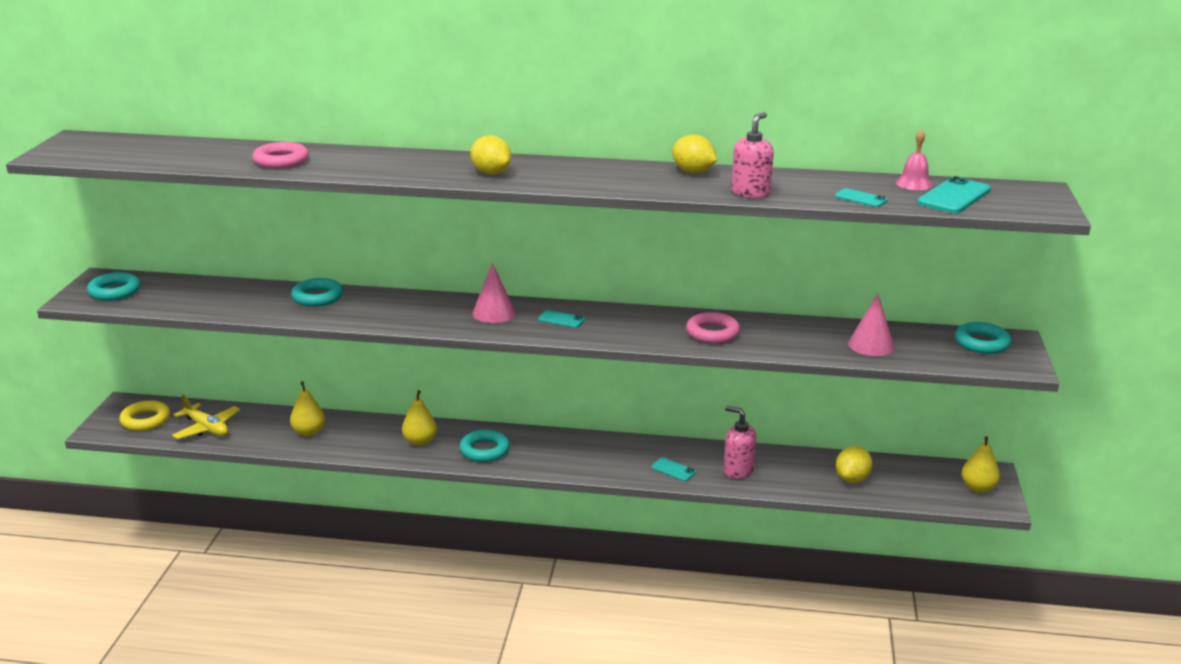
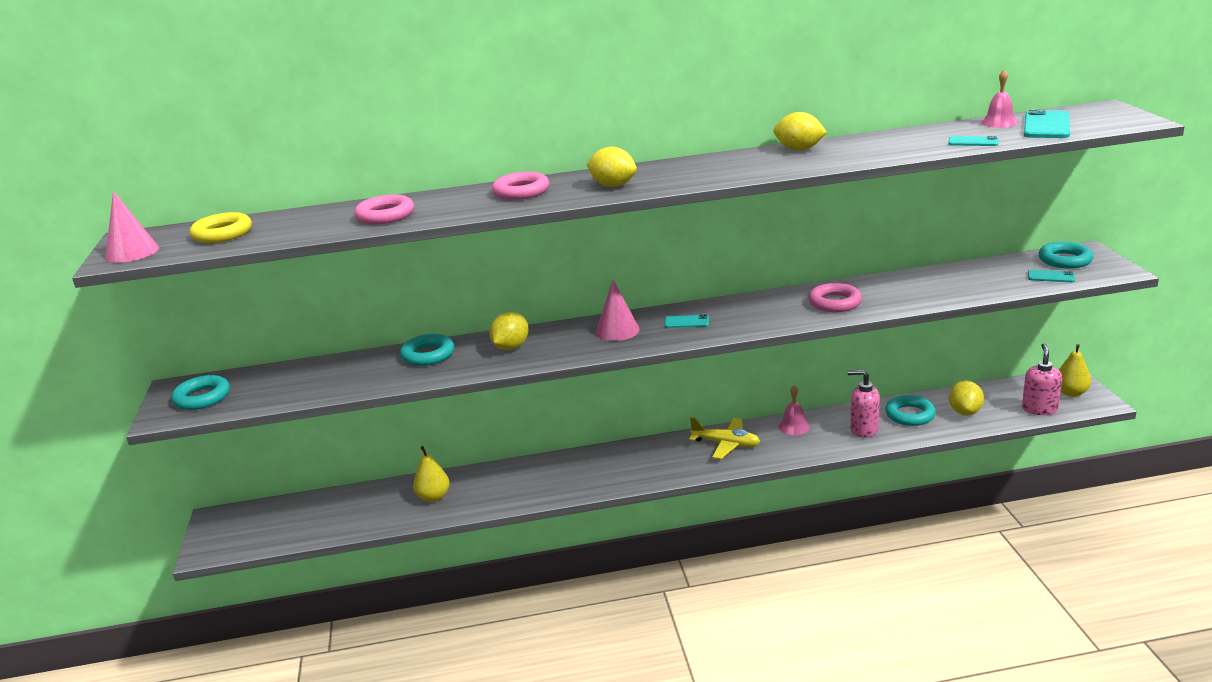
camera: 15 degrees left, 0 degrees up
yellow ring [119,400,170,431] -> yellow ring moved to [190,212,252,243]
yellow plane [172,394,240,439] -> yellow plane moved to [689,417,760,459]
yellow pear [402,390,437,446] -> none
turquoise ring [459,430,510,462] -> turquoise ring moved to [885,395,936,426]
turquoise phone [651,458,696,481] -> turquoise phone moved to [1028,270,1075,282]
pink soap dispenser [731,112,774,198] -> pink soap dispenser moved to [1022,343,1062,415]
pink cone [848,293,895,356] -> pink cone moved to [105,191,159,263]
none -> yellow lemon [489,312,529,350]
none -> pink ring [492,172,550,200]
none -> pink bell [778,386,810,435]

